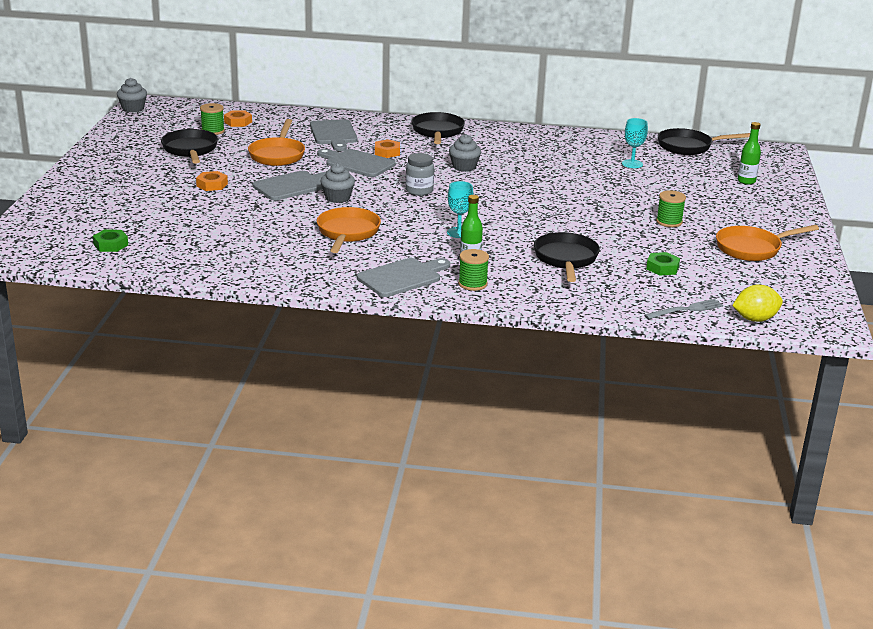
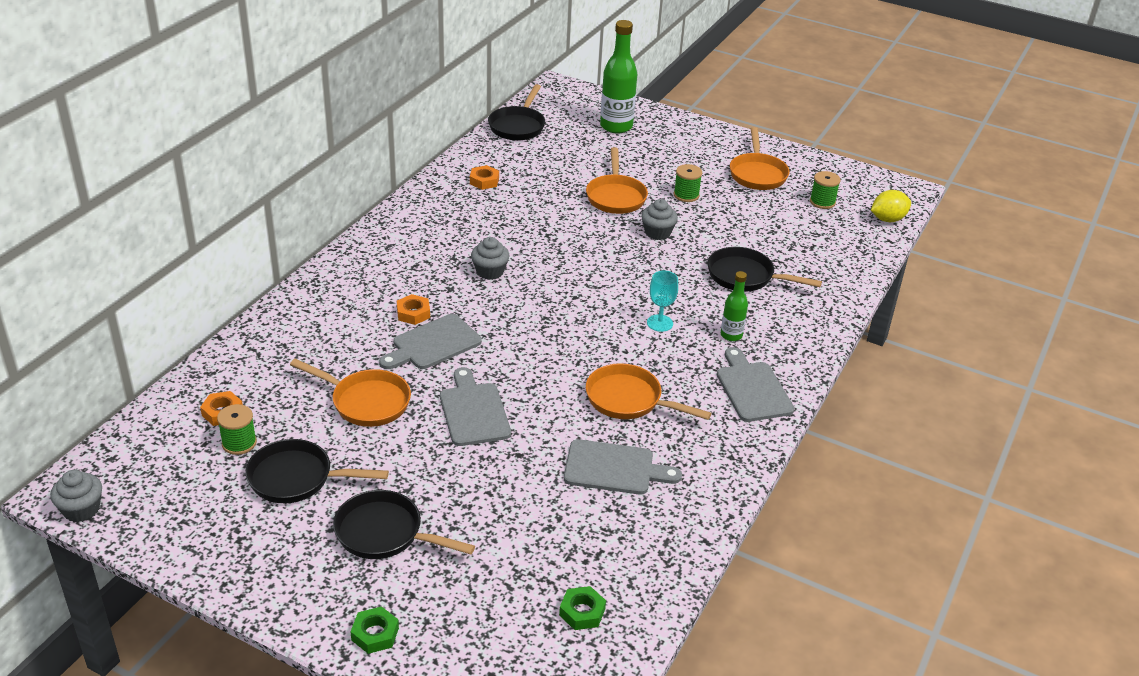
camera: 70 degrees left, 10 degrees up
orange nut [196,171,228,191] -> orange nut moved to [470,165,499,190]
grey cutting board [310,119,358,151] -> grey cutting board moved to [564,439,682,494]
grey cupcake [320,163,355,203] -> grey cupcake moved to [641,199,678,240]
grey jar [406,153,434,196] -> none
black pan [411,112,465,144] -> black pan moved to [333,490,475,559]
green spool [458,249,489,291] -> green spool moved to [810,171,841,209]
turquoise goblet [622,118,648,168] -> none
grey fork [644,299,723,319] -> none
green nut [646,252,680,276] -> green nut moved to [350,606,399,654]
yellow lemon [732,285,783,322] -> yellow lemon turned 60 degrees clockwise [871,190,911,222]
green bottle [738,122,761,185] -> green bottle [600,20,637,133], size x1.83
none -> orange pan [586,147,648,214]

